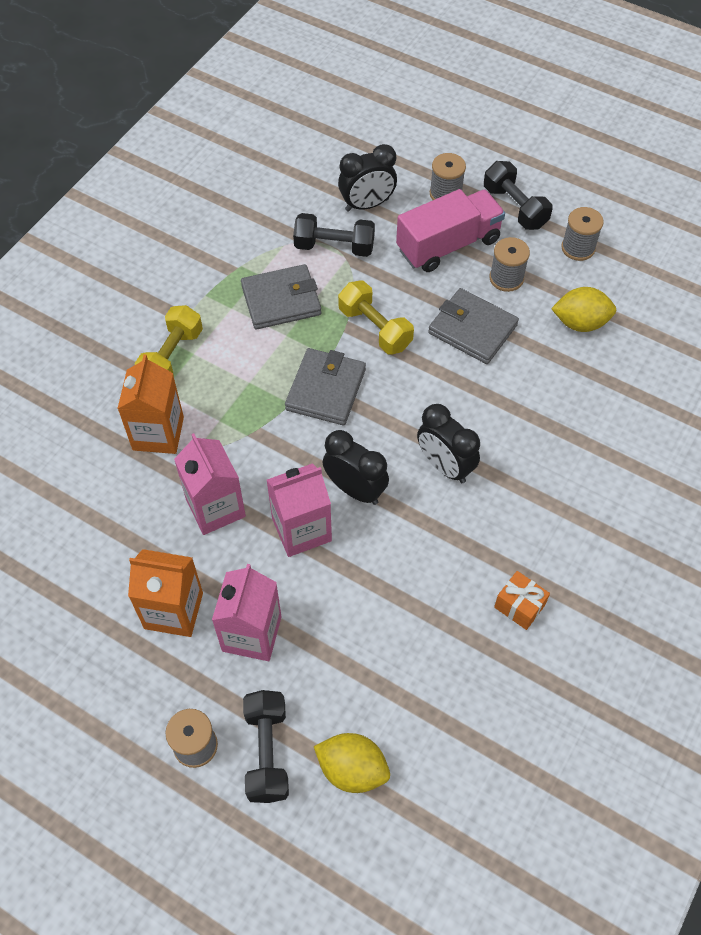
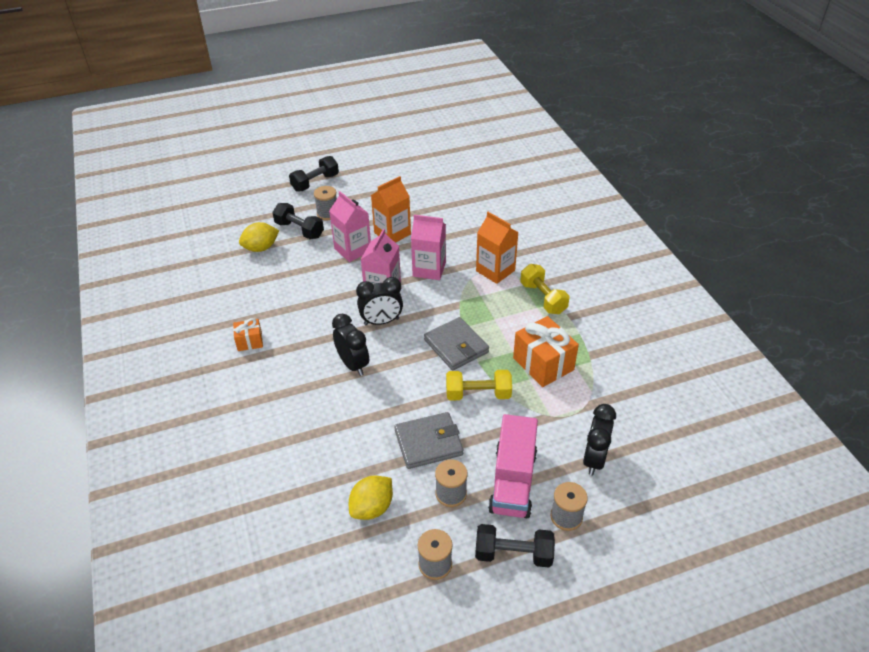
camera: 130 degrees right, 15 degrees down
grey wallet [241,264,321,329] -> orange gift [513,316,579,387]
black dumbbell [293,213,375,257] -> black dumbbell moved to [289,156,339,192]
black clock [417,404,480,483] -> black clock turned 60 degrees clockwise [332,314,369,376]

